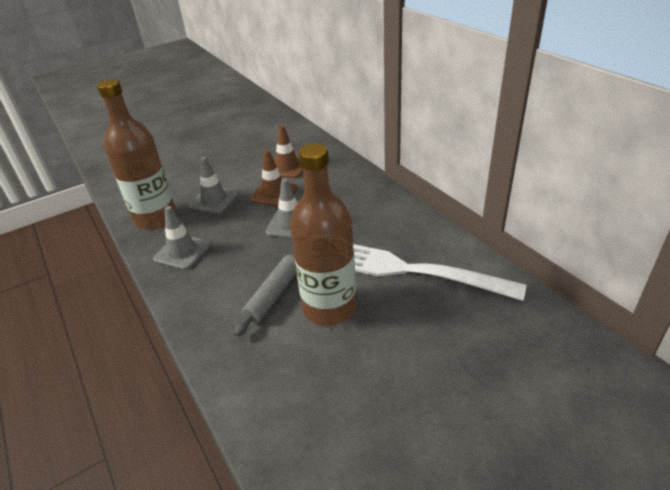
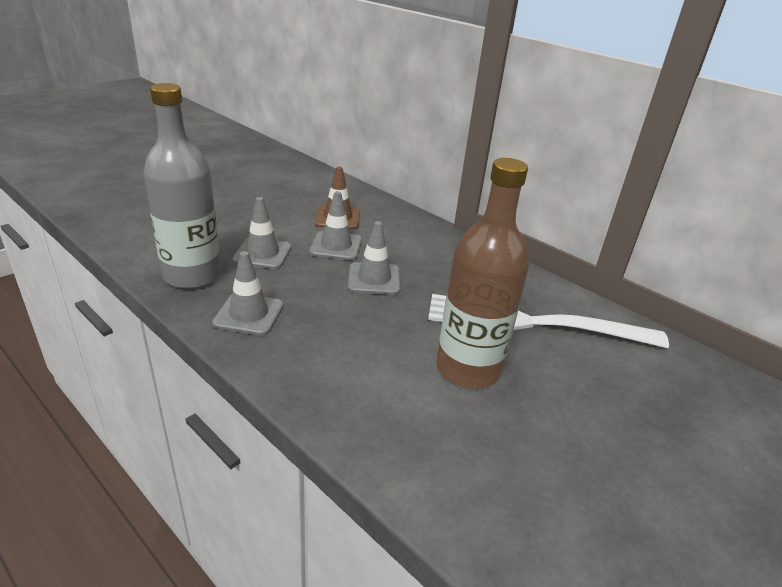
camera: 20 degrees left, 5 degrees down
brown bottle [97,79,176,230] -> grey bottle [144,83,221,289]
grey rolling pin [234,255,297,337] -> none
brown traffic cone [250,150,298,207] -> grey traffic cone [310,191,362,260]

